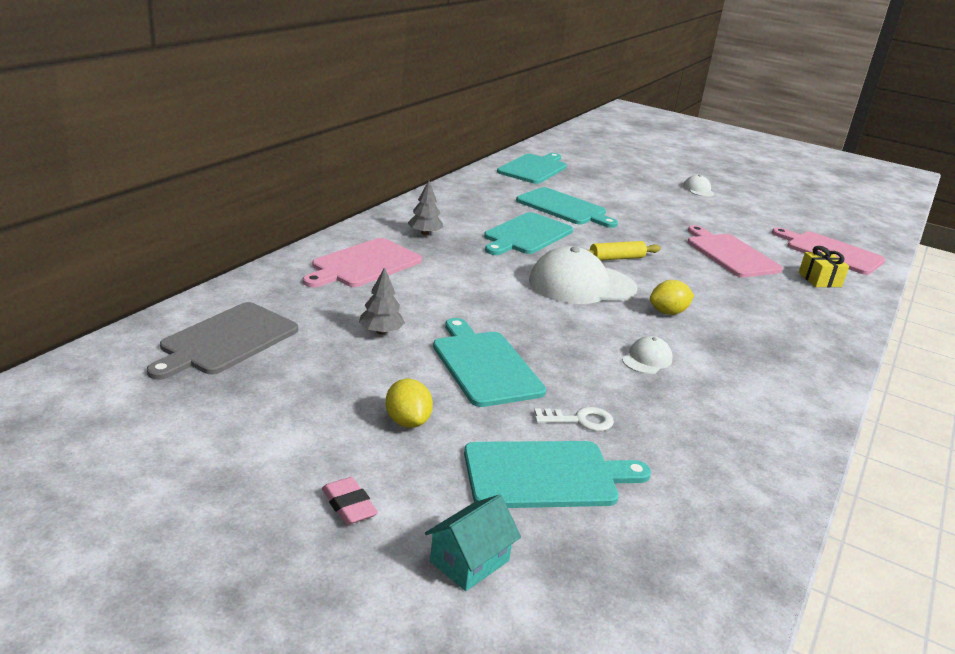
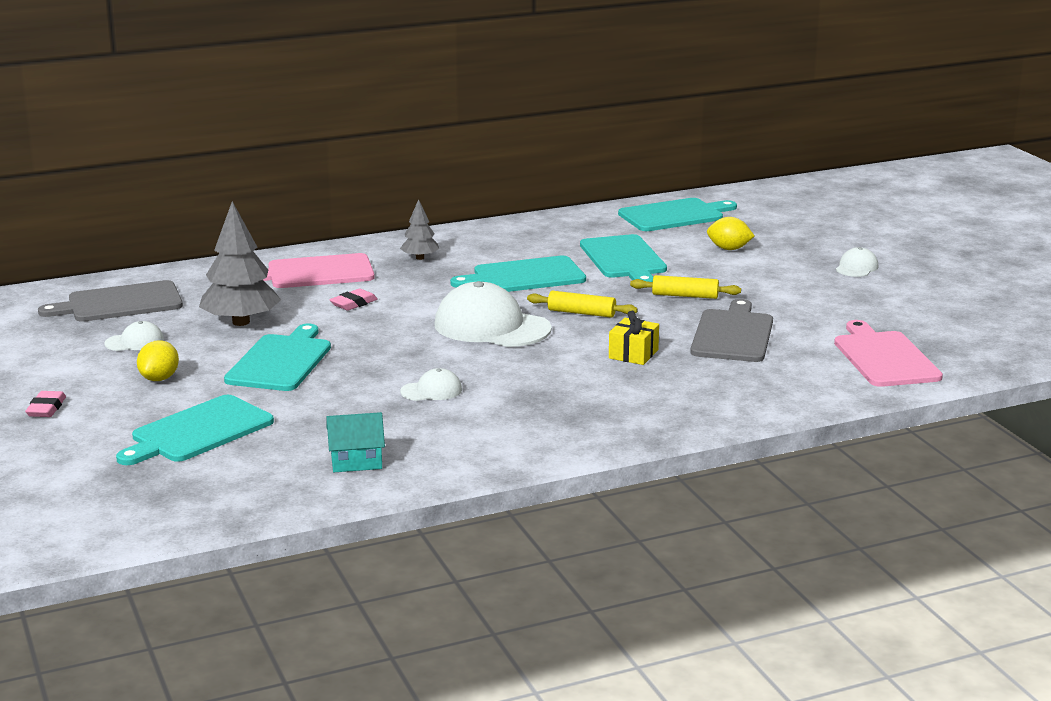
camera: 40 degrees right, 5 degrees down
grey tree [359,267,405,335] -> grey tree [199,201,281,326], size x1.87
turquoise house [425,494,521,591] -> turquoise house moved to [327,412,385,472]
turquoise cutting board [464,441,651,508] -> turquoise cutting board turned 105 degrees clockwise [116,395,274,465]
white key [534,407,614,431] -> none
yellow lemon [650,280,694,315] -> yellow lemon moved to [707,217,754,250]
pink cutting board [688,225,783,278] -> grey cutting board [690,299,773,362]
yellow gift [799,246,849,287] -> yellow gift moved to [609,311,659,365]
none -> white cap [104,321,164,351]
none -> pink eraser [330,288,378,311]
none -> yellow rolling pin [630,275,741,299]

